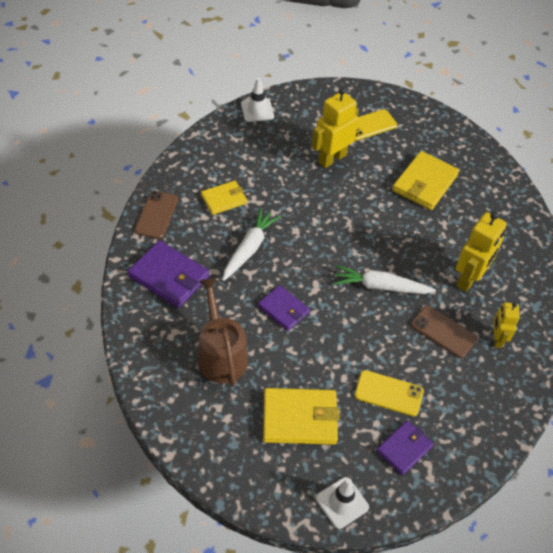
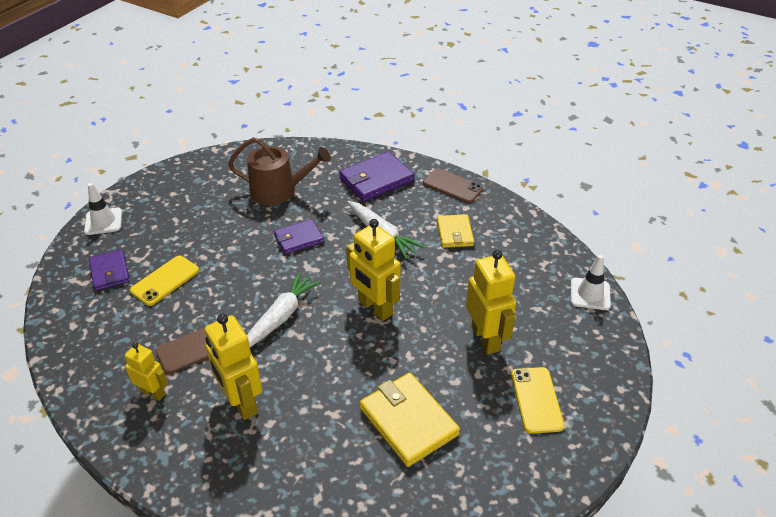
camera: 115 degrees right, 10 degrees down
yellow wallet [263,388,340,445] -> none
none -> yellow robot [346,219,401,321]

